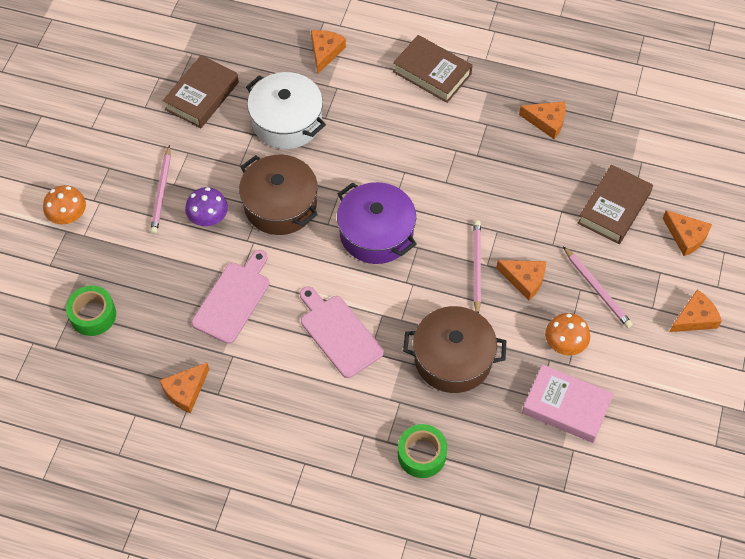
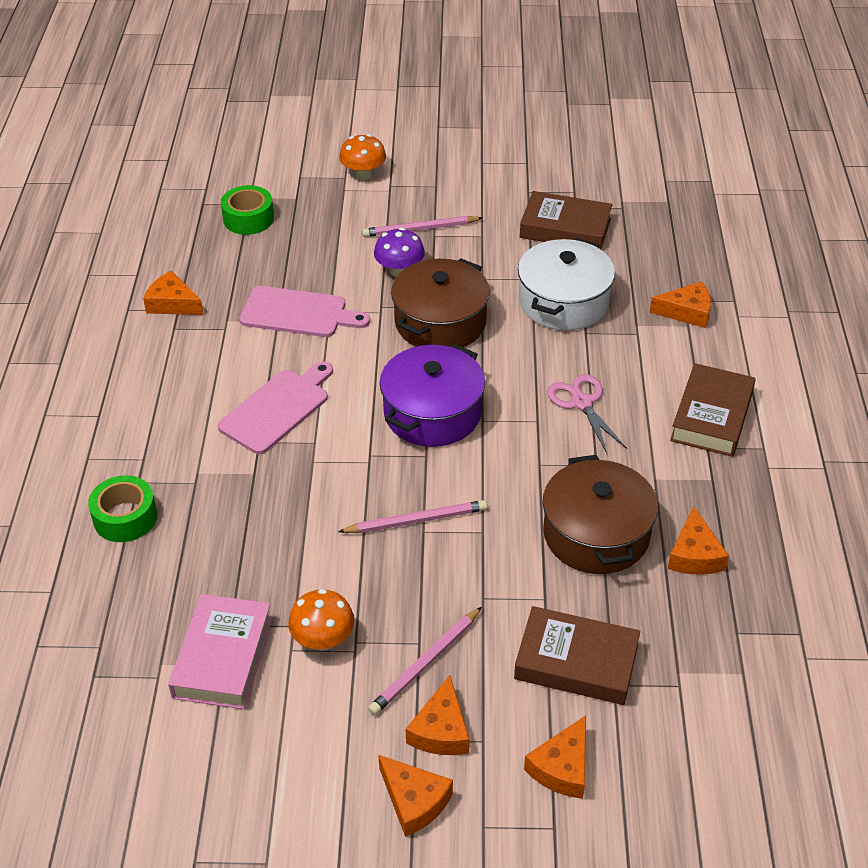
camera: 75 degrees right, 15 degrees down
brown pot [403,306,506,393] -> brown pot moved to [543,455,658,574]
orange cheese [496,260,546,300] -> orange cheese moved to [406,675,470,755]
none -> pink scissors [547,374,627,453]

